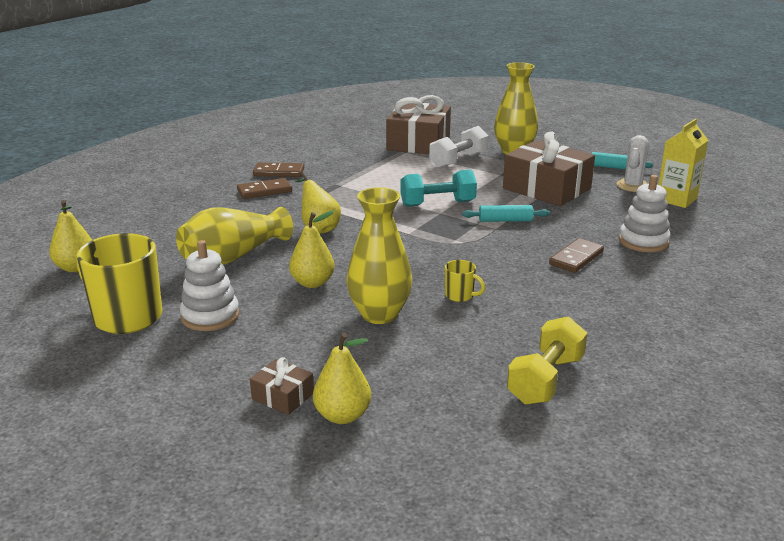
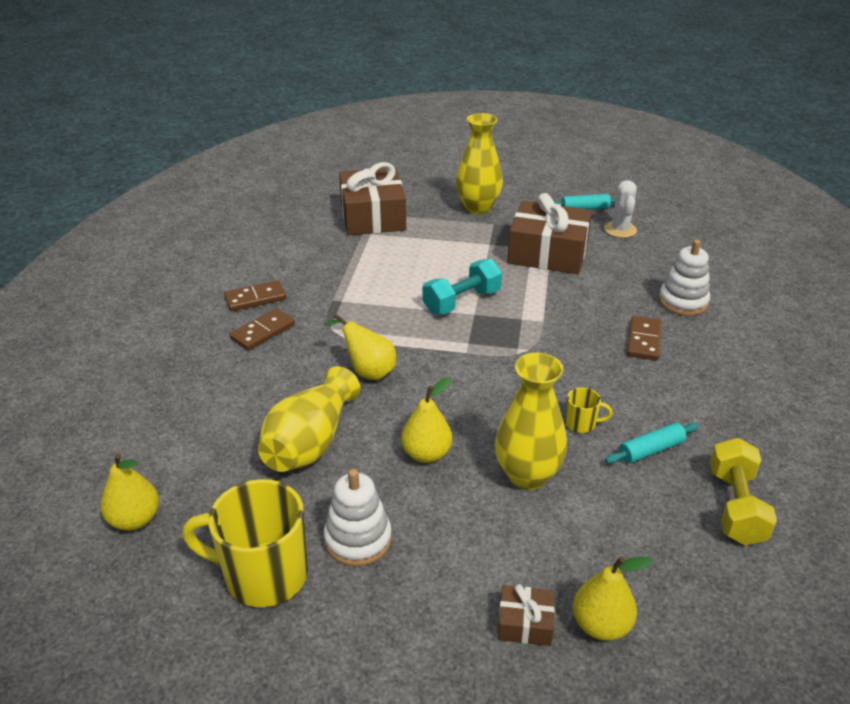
camera: 25 degrees left, 10 degrees up
white dumbbell [429,126,489,169] -> none
turquoise rolling pin [462,205,550,222] -> turquoise rolling pin moved to [605,423,699,464]
yellow carton [658,119,708,208] -> none

